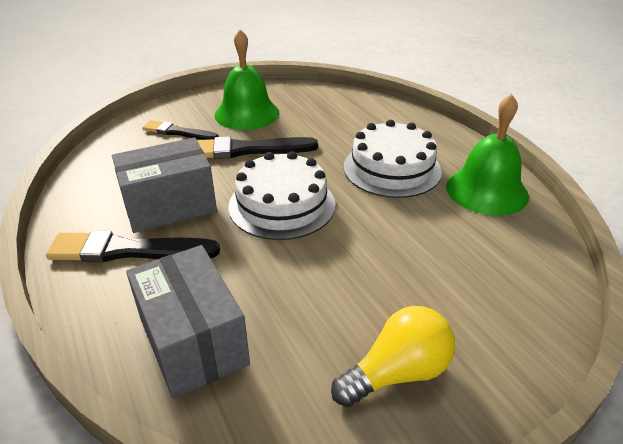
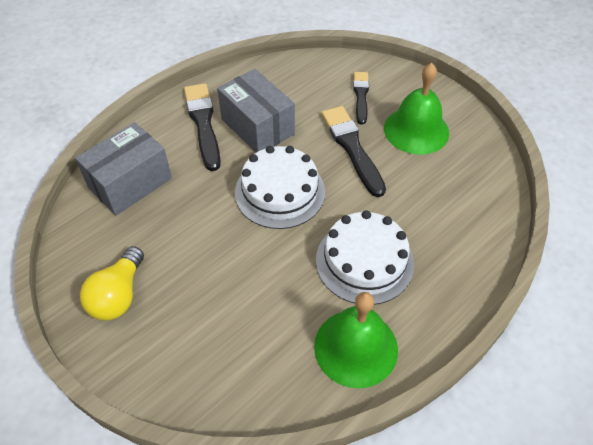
camera: 75 degrees right, 15 degrees up
yellow light bulb [331,306,455,407] -> yellow light bulb turned 60 degrees clockwise [80,246,144,321]

